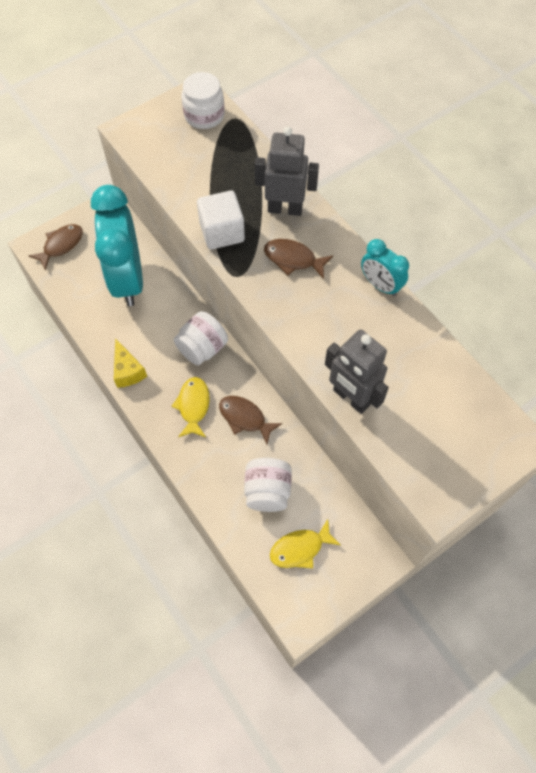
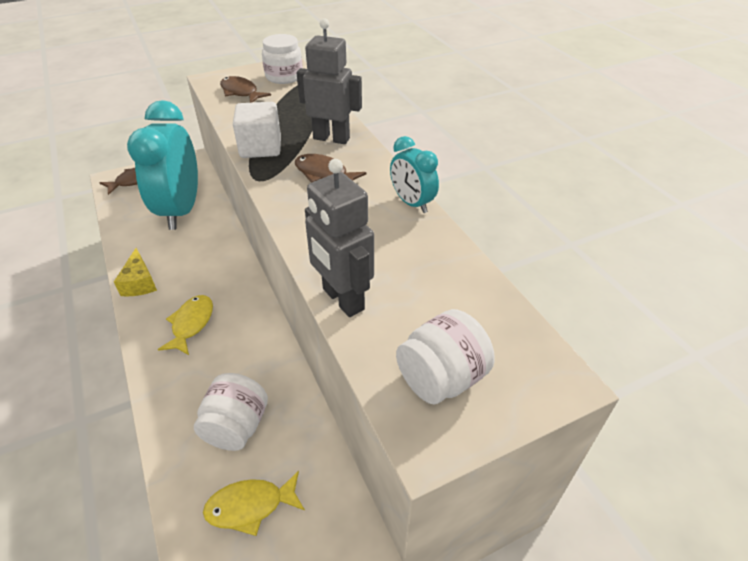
camera: 10 degrees right, 20 degrees down
white jar [174,311,228,365] -> white jar moved to [396,309,494,404]
brown fish [219,396,282,445] -> brown fish moved to [220,76,271,103]

